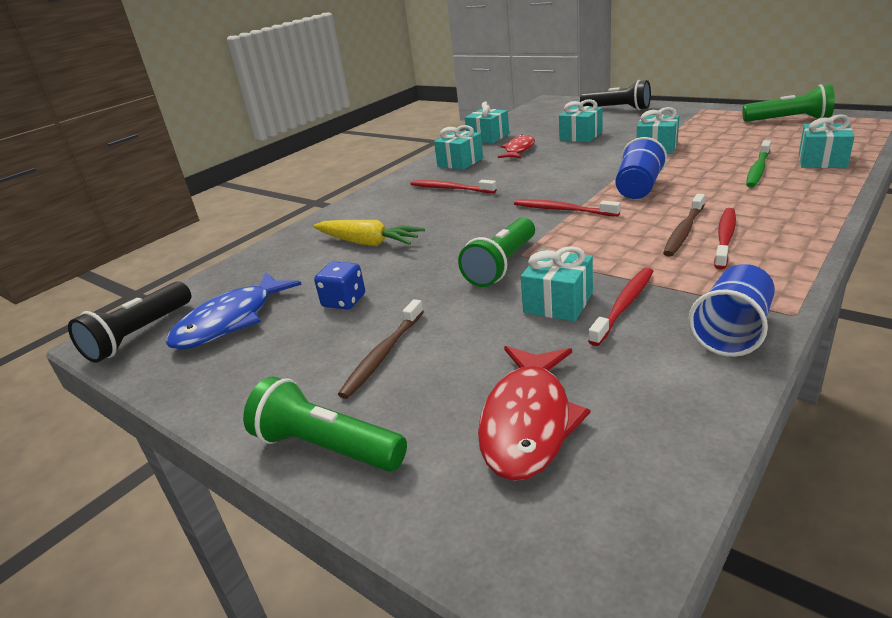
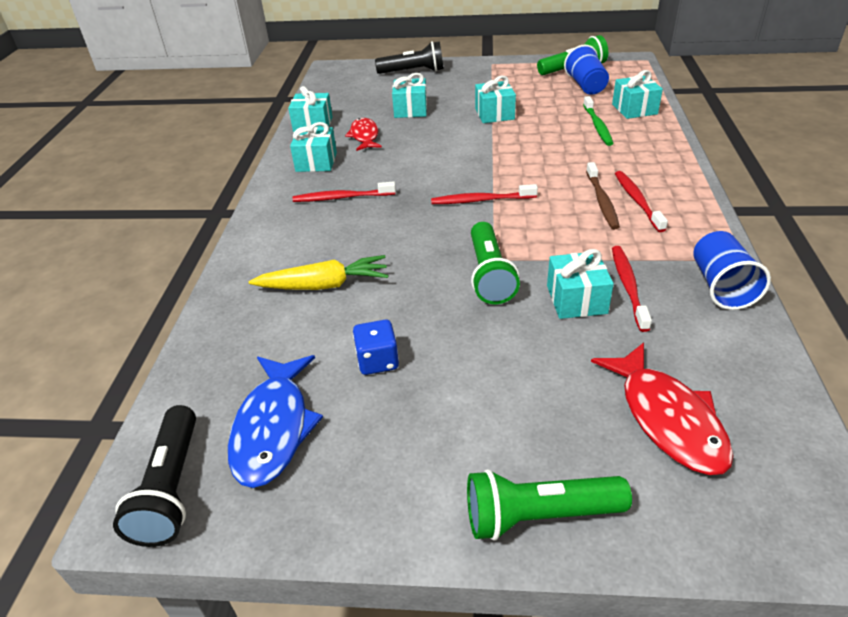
camera: 35 degrees left, 10 degrees up
brown toothbrush [338,299,424,399] -> none
blue cup [616,137,667,199] -> blue cup moved to [564,45,609,95]

